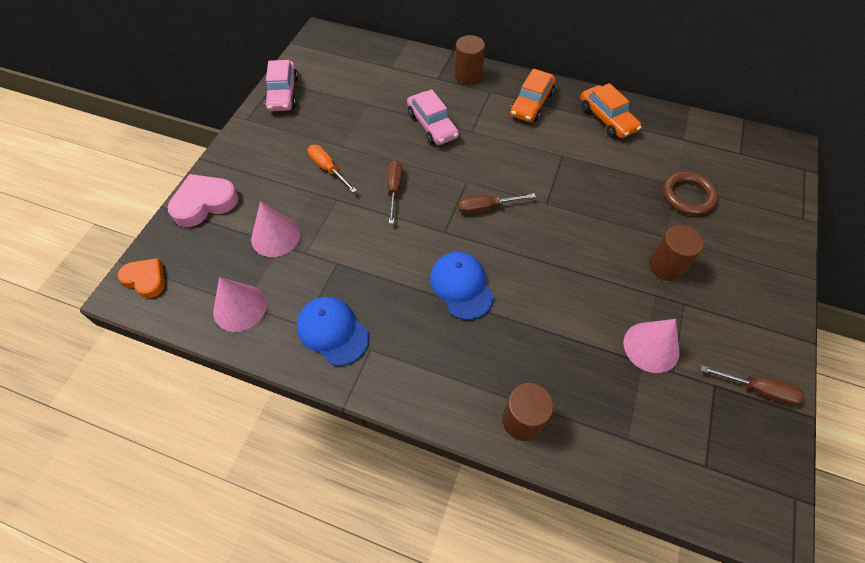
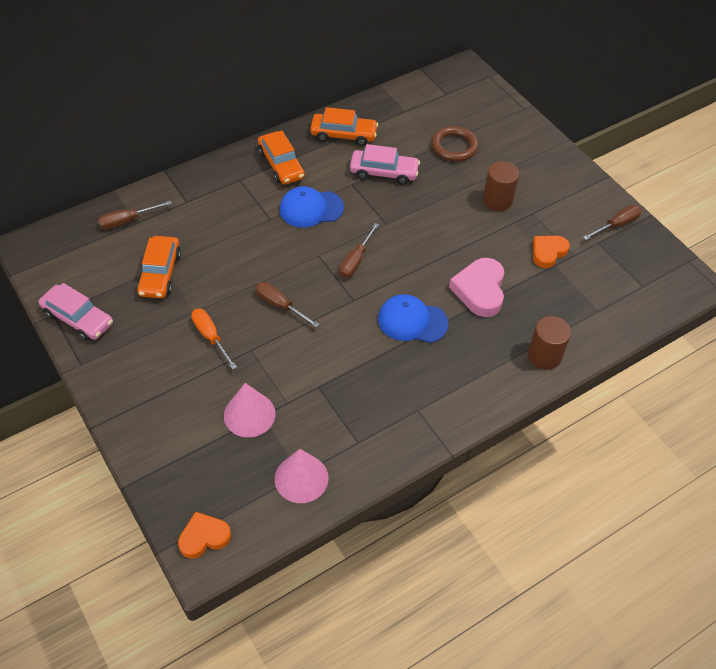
camera: 55 degrees left, 5 degrees down
pink heart [168,174,239,227] -> pink heart moved to [449,258,504,317]
blue cap [297,297,369,366] -> blue cap moved to [280,186,344,228]
orange screwdriver [307,145,357,193] -> orange screwdriver turned 60 degrees clockwise [191,309,237,370]
pink car [407,89,459,145] -> pink car moved to [350,144,420,185]
brown cylinder [455,35,485,85] -> none
pink cone [624,319,680,373] -> orange heart [533,236,570,268]
none -> brown screwdriver [98,201,172,230]
none -> orange car [137,236,181,298]

